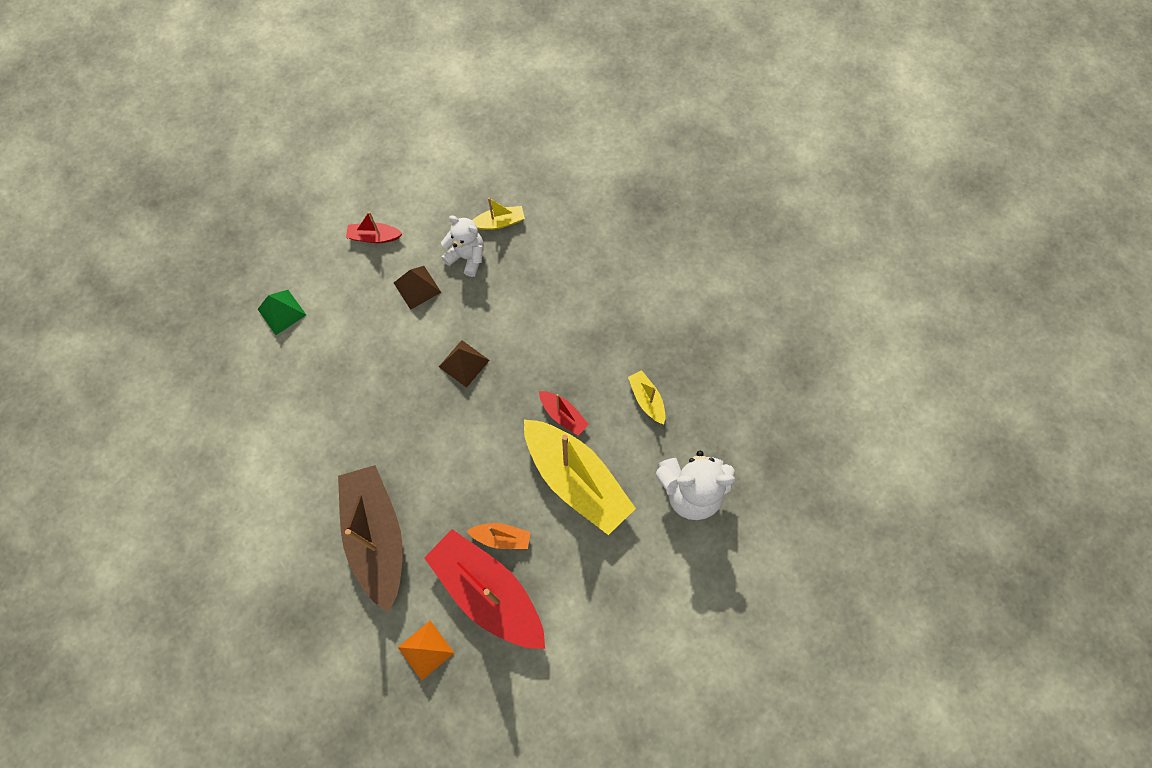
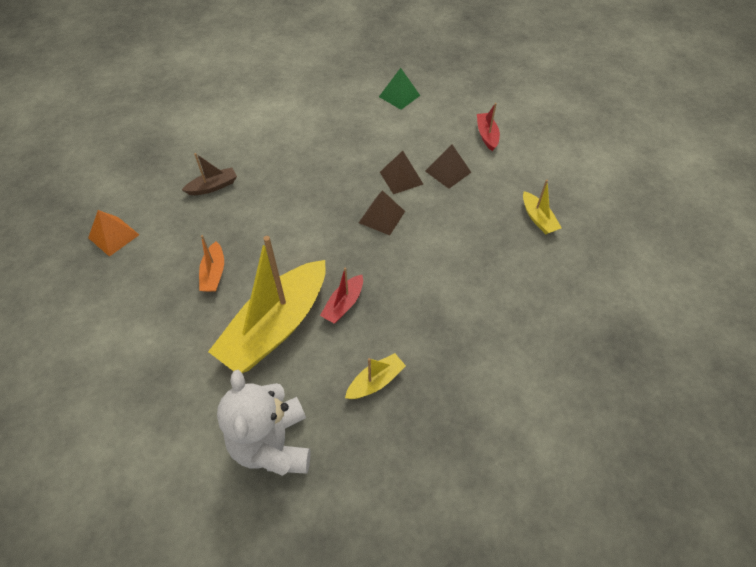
camera: 80 degrees right, 15 degrees down
brown boat [338,465,403,613] -> brown boat [182,153,237,195], size x0.44
red boat [424,529,545,649] -> none
white teddy bear [441,215,484,277] -> none
none -> brown pyramid [380,151,423,194]

